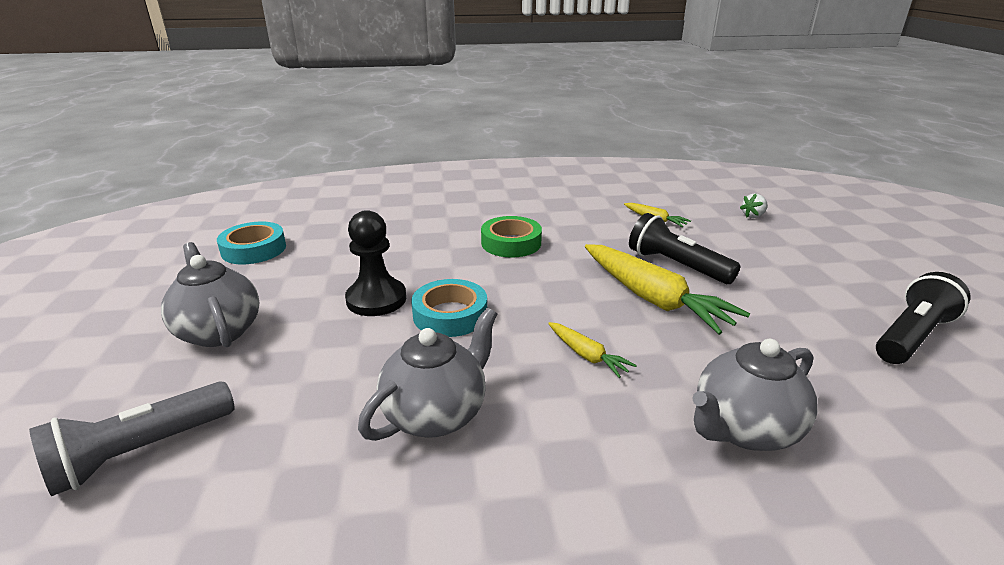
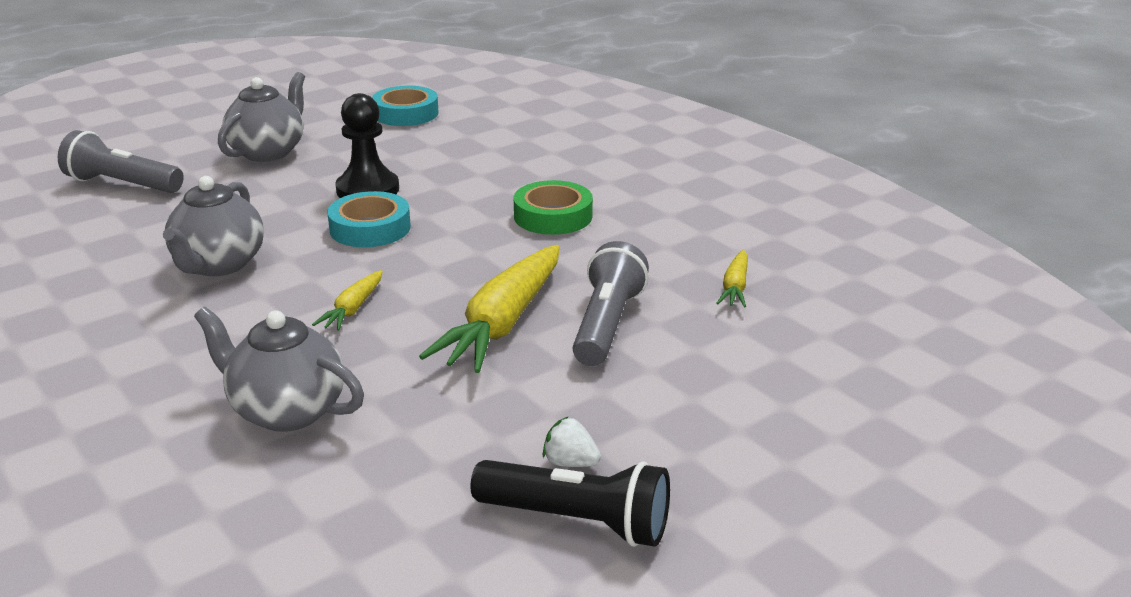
camera: 60 degrees right, 0 degrees up
grey teapot [358,308,497,441] -> grey teapot turned 90 degrees clockwise [163,176,264,276]
black flashlight [629,213,740,284] -> grey flashlight [573,241,649,366]
white strawberry [740,193,768,218] -> white strawberry moved to [543,416,601,467]

